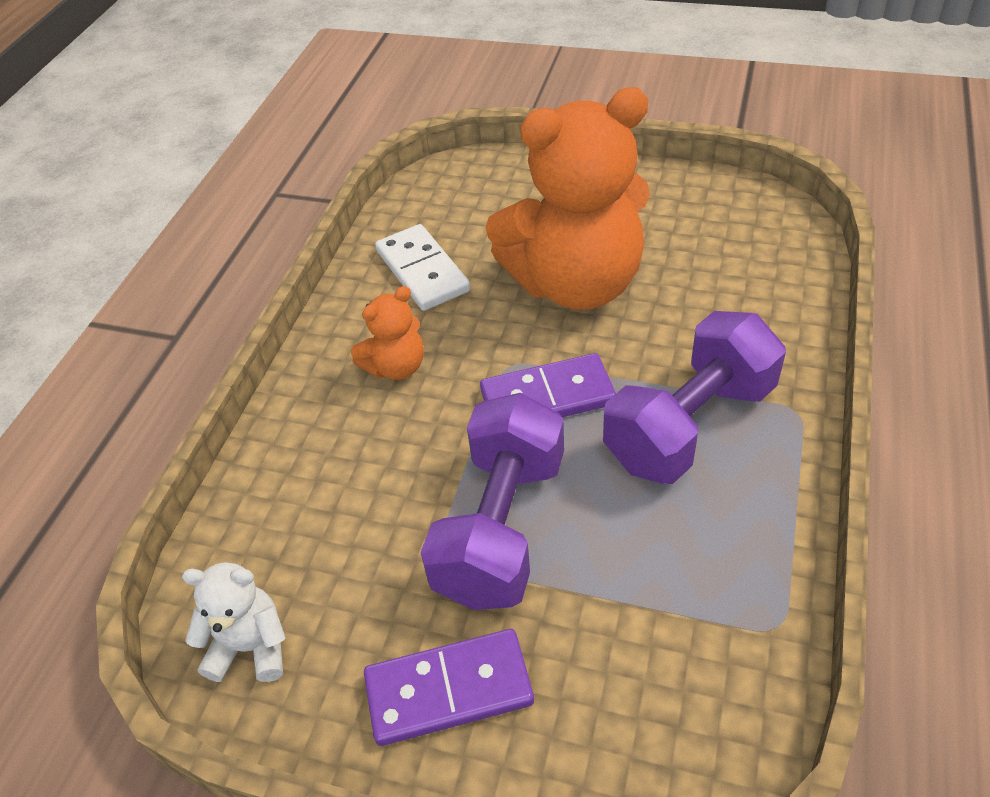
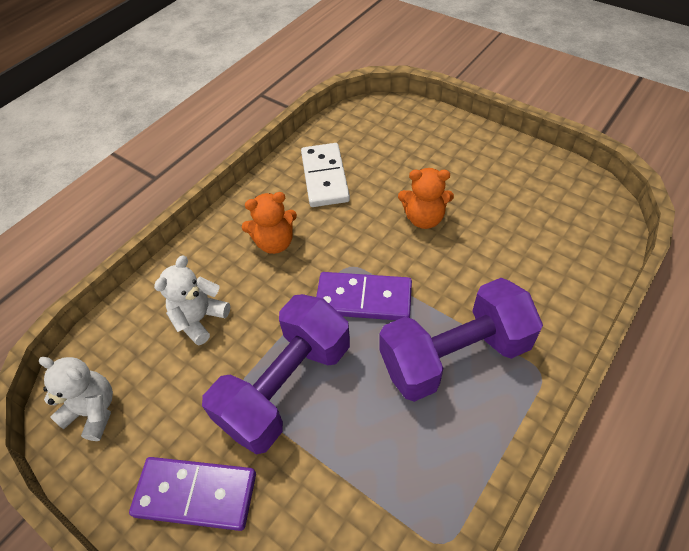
camera: 20 degrees right, 5 degrees up
orange teddy bear [486,87,650,310] -> orange teddy bear [398,168,454,229], size x0.44
none -> white teddy bear [154,256,230,346]

